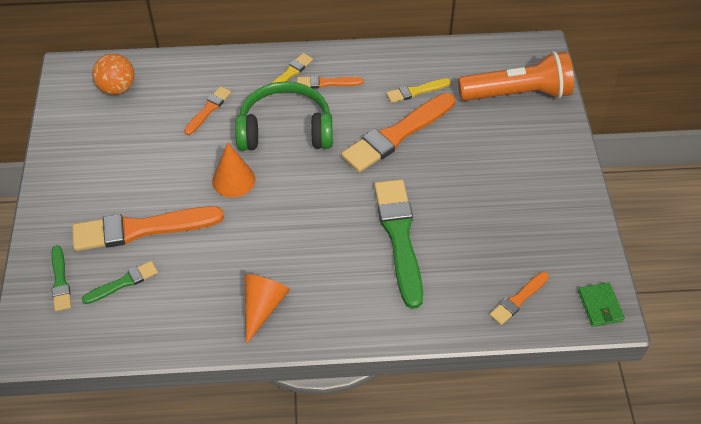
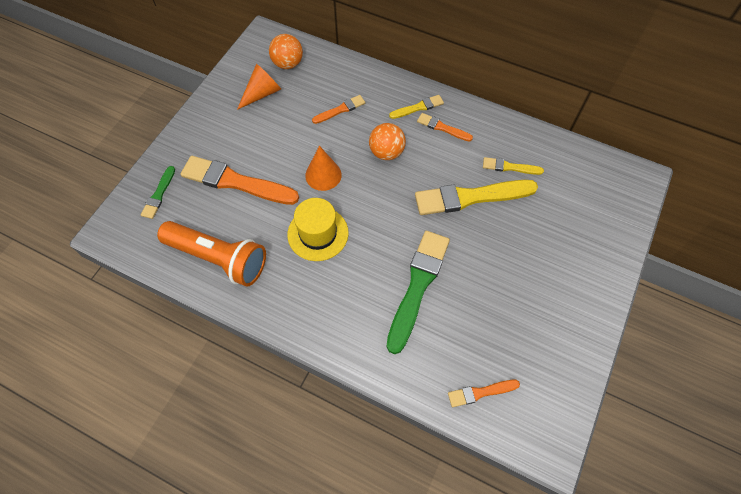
camera: 30 degrees right, 10 degrees up
green brush [82,261,158,304] -> none
green headphones [235,81,333,151] -> orange ball [369,123,406,160]
orange cone [245,274,290,344] -> orange cone moved to [237,64,281,110]
orange brush [341,93,455,172] -> yellow brush [415,180,538,215]
orange flashlight [458,51,574,101] -> orange flashlight moved to [157,221,266,287]
green wallet [578,282,625,327] -> none
none -> yellow hat [287,198,349,261]

